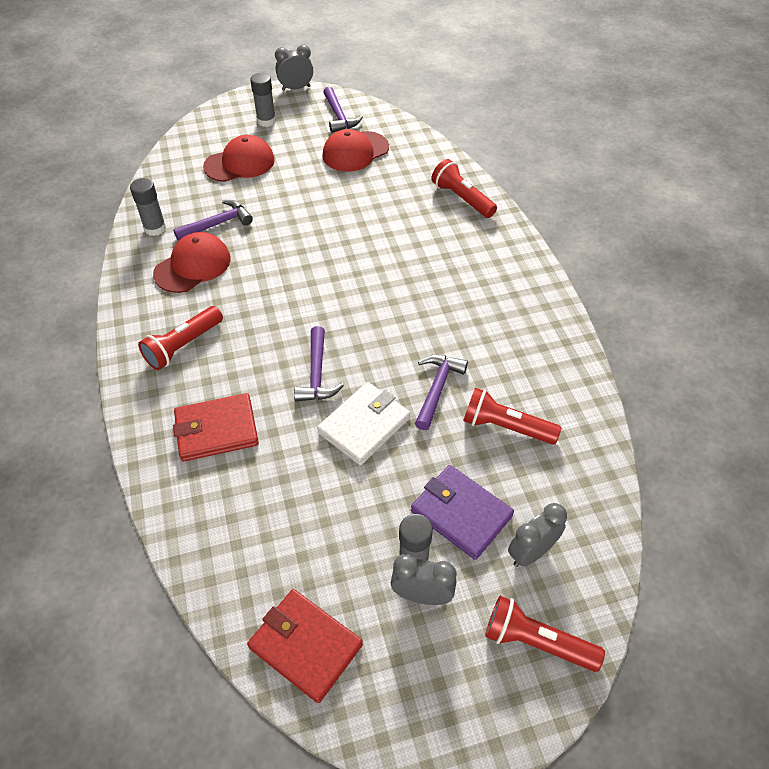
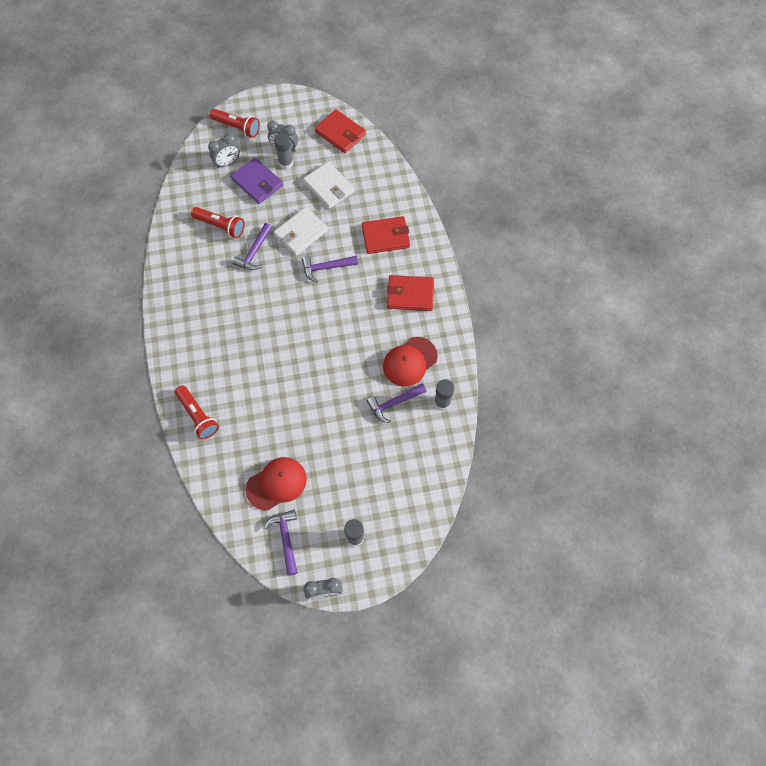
camera: 175 degrees left, 15 degrees up
red flashlight [138,306,223,370] -> red wallet [387,275,434,311]
red cap [203,135,275,182] -> none
purple hammer [294,326,344,402] -> purple hammer turned 105 degrees counterclockwise [302,256,358,283]
none -> white wallet [303,162,355,209]

